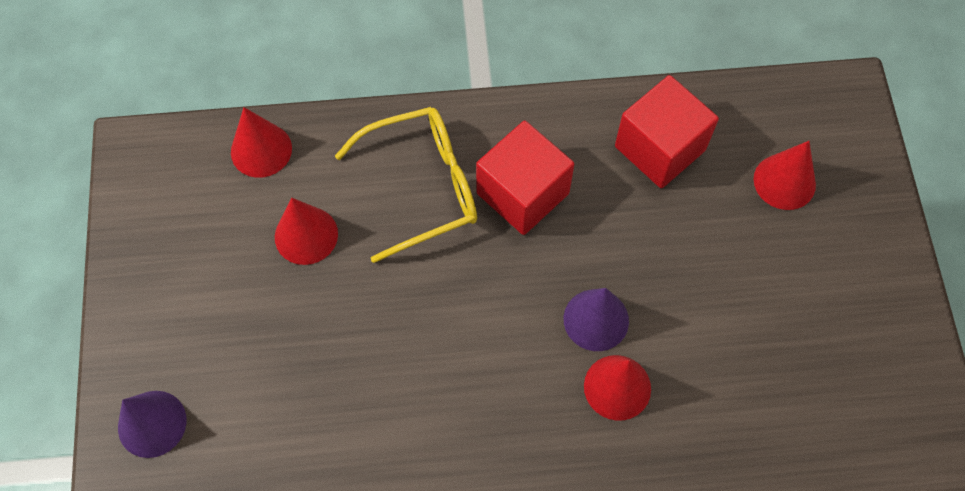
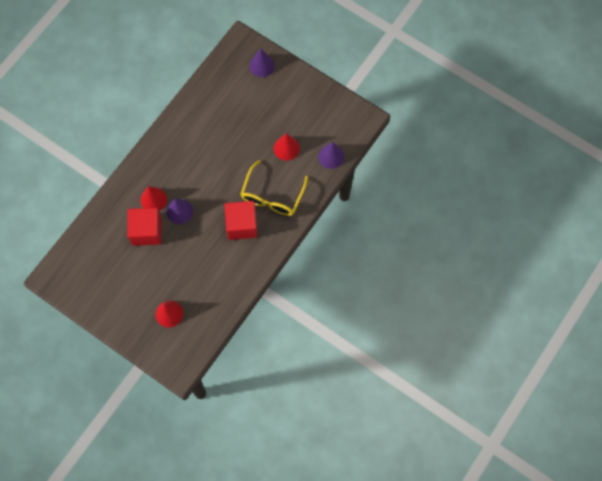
camera: 130 degrees right, 5 degrees up
red cone [231,107,292,178] -> purple cone [318,142,344,169]
red cube [615,75,719,188] -> red cube moved to [127,208,161,246]

